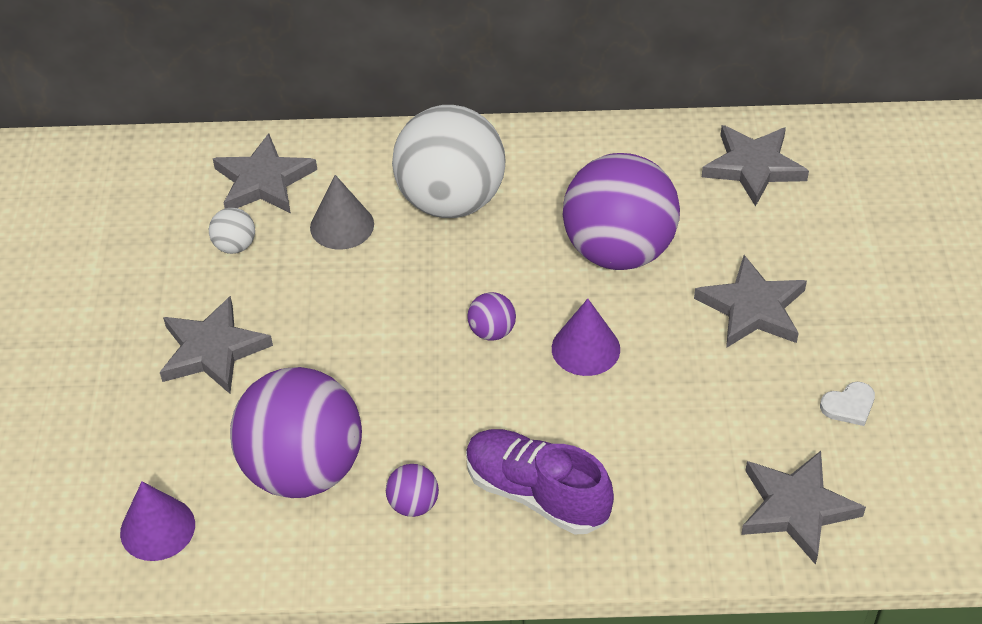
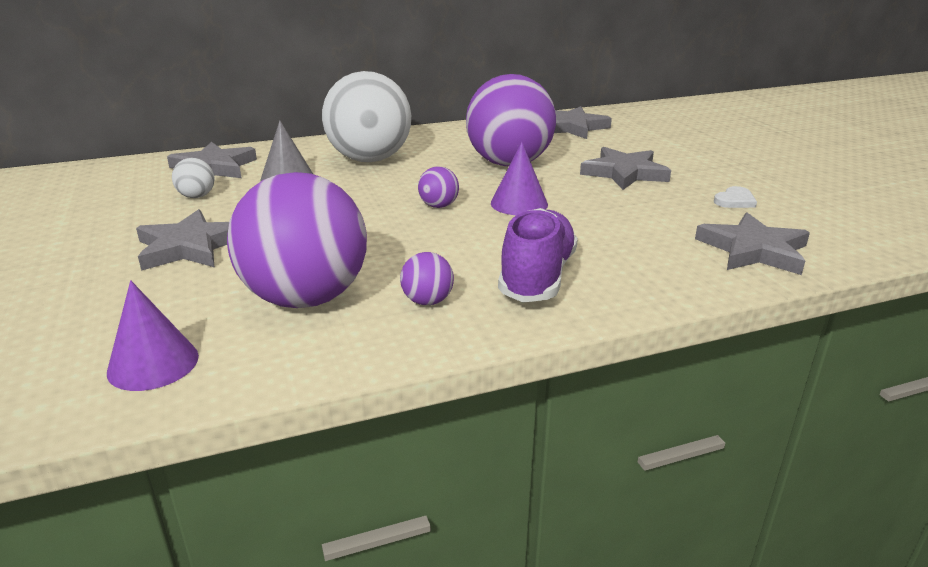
camera: 20 degrees left, 20 degrees down
purple shoe [466,429,614,534] -> purple shoe turned 90 degrees clockwise [498,208,578,303]

